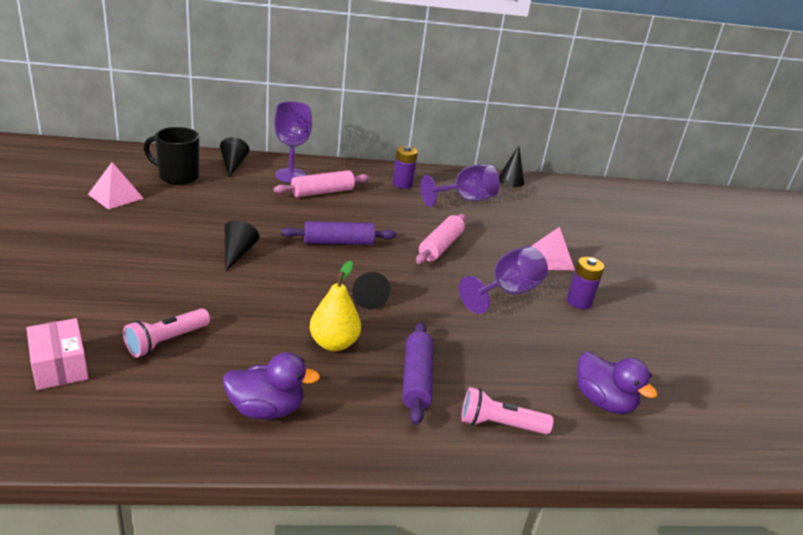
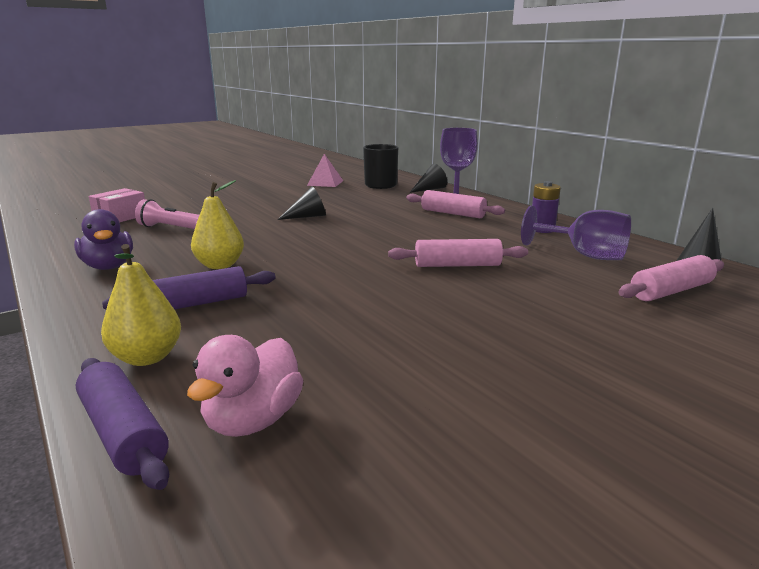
camera: 65 degrees right, 10 degrees down
purple rolling pin [281,221,396,245] -> purple rolling pin moved to [76,358,169,490]
black cone [352,272,390,309] -> none
purple goblet [459,246,548,314] -> none
pink flashlight [461,387,553,434] -> yellow pear [101,244,181,366]
pink pyramid [532,227,575,270] -> none
purple battery [567,257,604,309] -> none
purple duck [577,352,657,414] -> pink duck [187,335,303,437]
none -> pink rolling pin [618,255,724,301]

